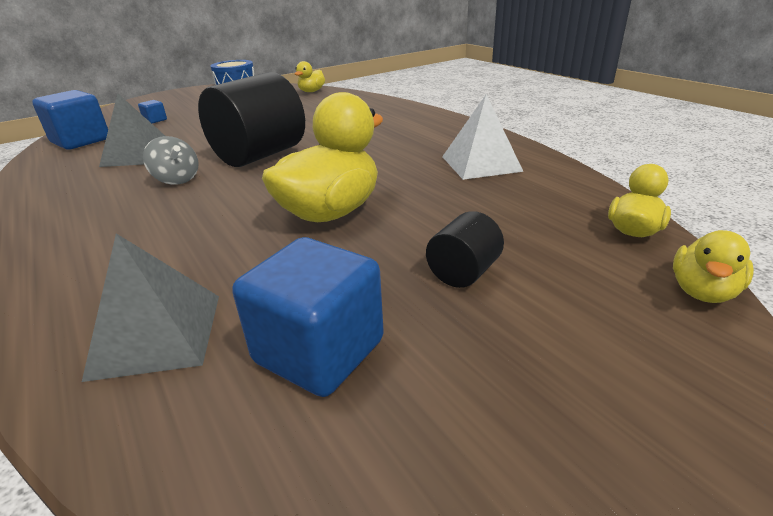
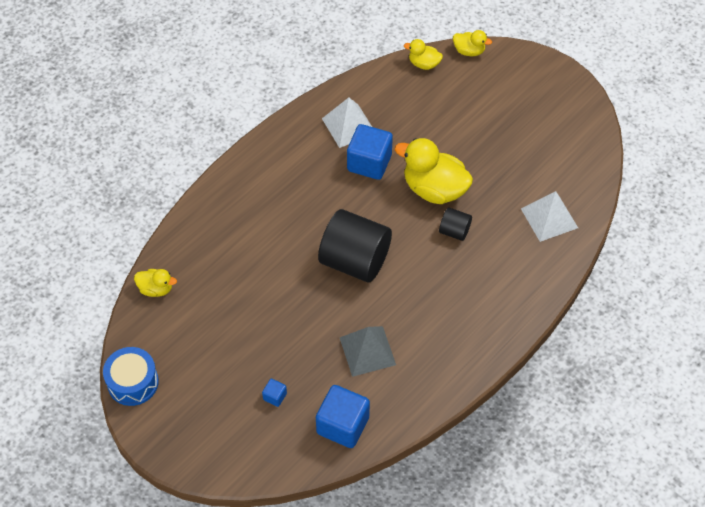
camera: 105 degrees left, 25 degrees up
grey pyramid [82,234,219,382] -> white pyramid [521,191,578,242]
grey spinning top [143,136,199,185] -> none
blue cube [233,237,384,397] -> blue cube moved to [347,124,393,180]
black cylinder [426,211,504,288] -> black cylinder moved to [439,208,472,241]

